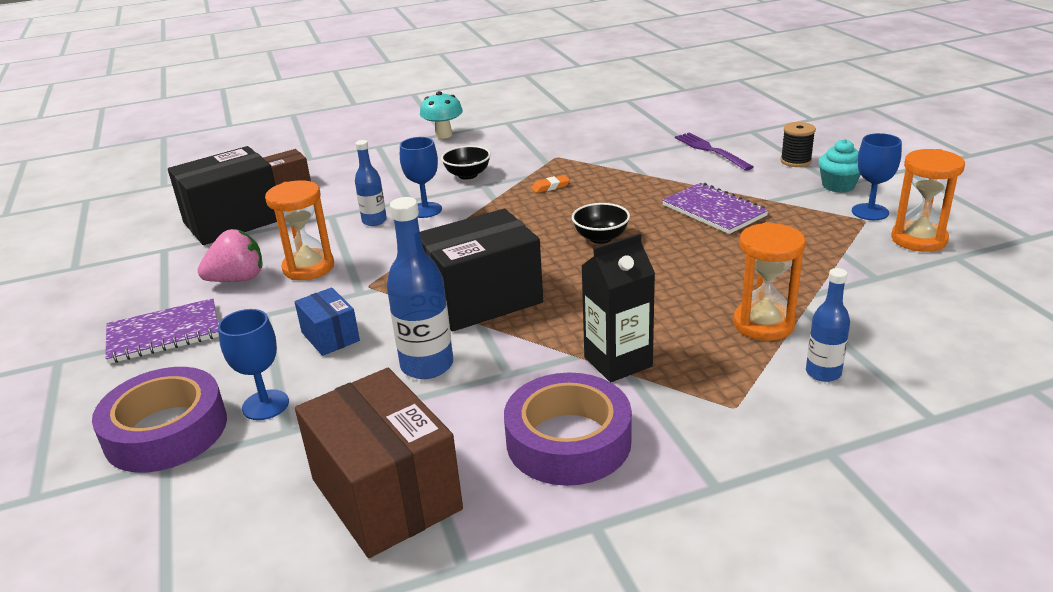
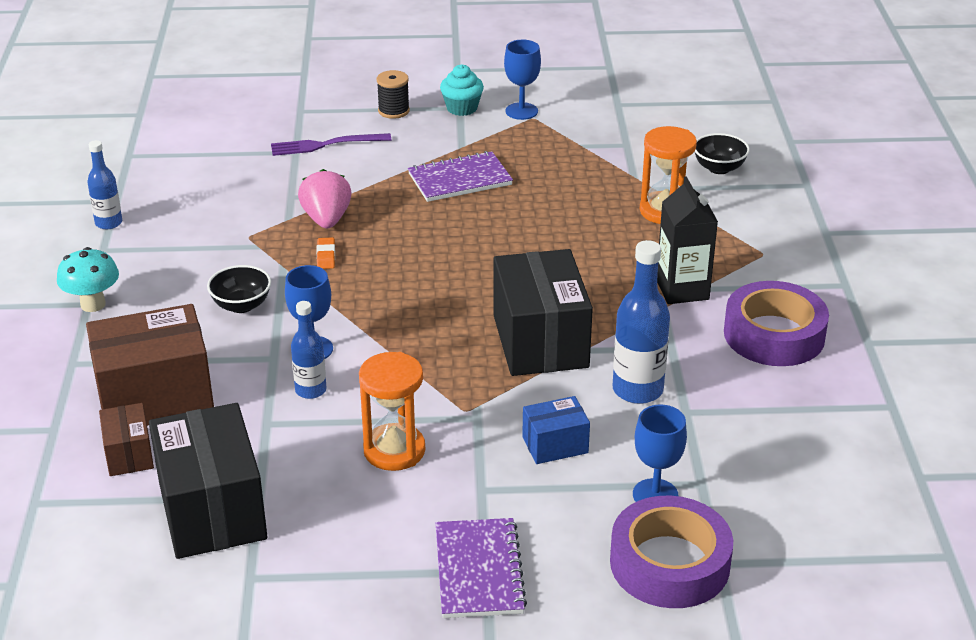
camera: 75 degrees left, 5 degrees up
pink strawberry [197,229,263,282] -> pink strawberry moved to [298,169,352,229]
brown box [295,368,463,558] -> brown box moved to [86,304,214,426]
black bowl [572,203,630,244] -> black bowl moved to [694,133,750,174]
blue bottle [806,268,850,382] -> blue bottle moved to [87,140,122,229]
orange hourglass [891,149,965,252] -> none

